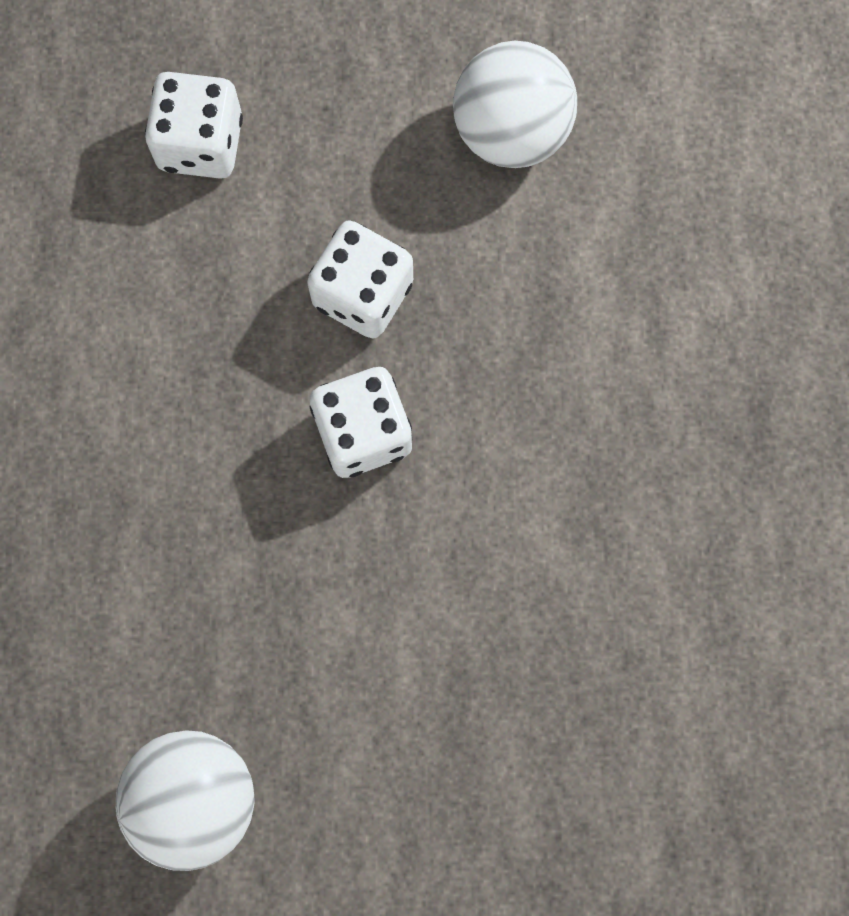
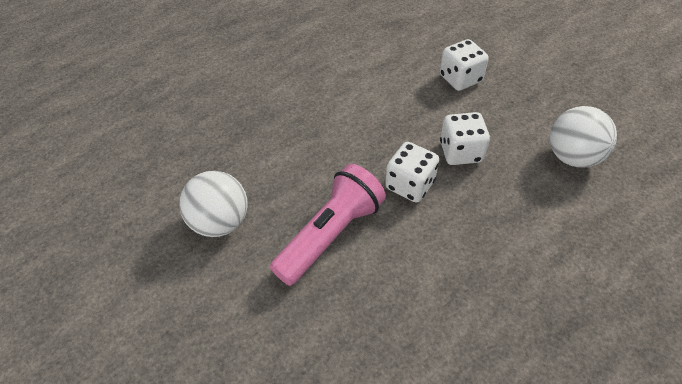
camera: 55 degrees right, 25 degrees down
none -> pink flashlight [270,164,386,286]

